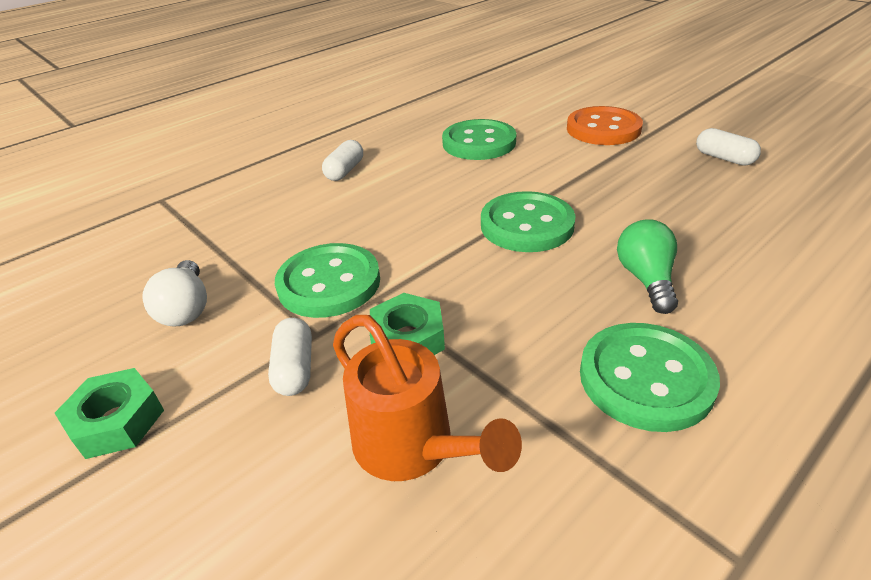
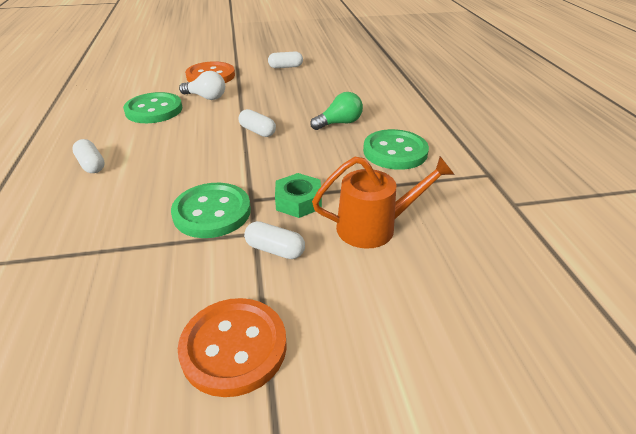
camera: 60 degrees left, 0 degrees up
green nut [55,368,164,459] -> orange button [178,298,287,397]
white light bulb [142,260,207,327] -> white light bulb moved to [179,71,225,100]
green button [481,191,576,252] -> white capsule [238,109,276,137]
green light bulb [617,219,678,314] -> green light bulb turned 120 degrees clockwise [310,92,363,130]

